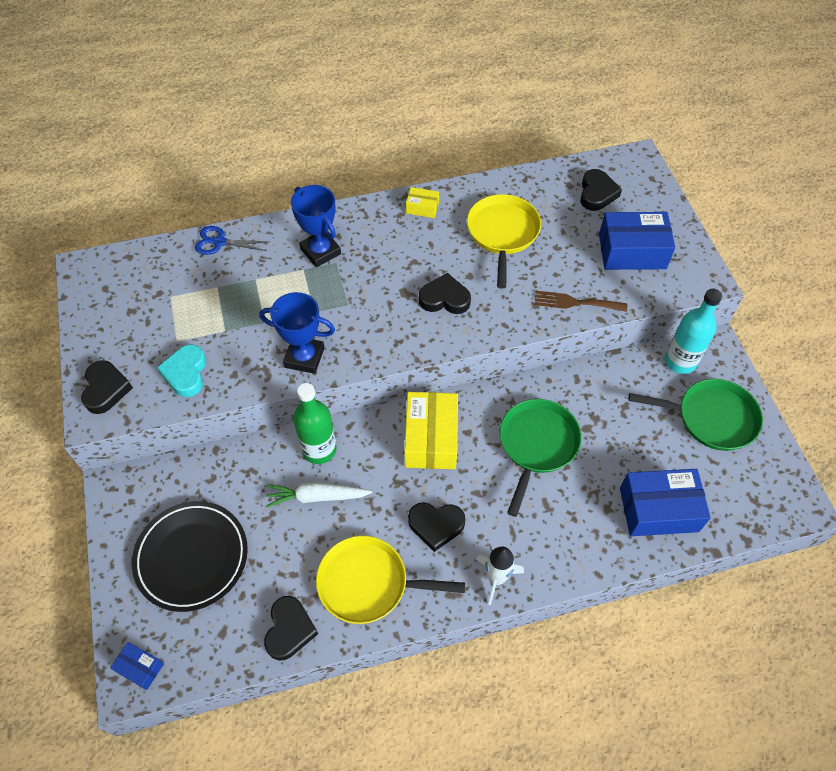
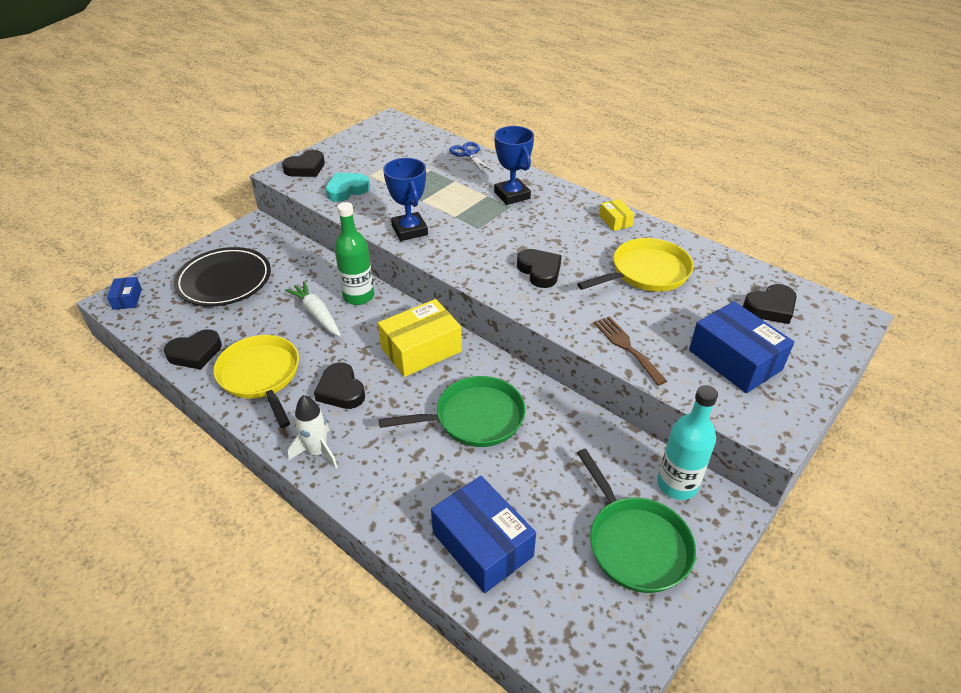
camera: 55 degrees right, 15 degrees down
blue trophy [291,185,341,267] -> blue trophy turned 45 degrees counterclockwise [494,126,534,205]

